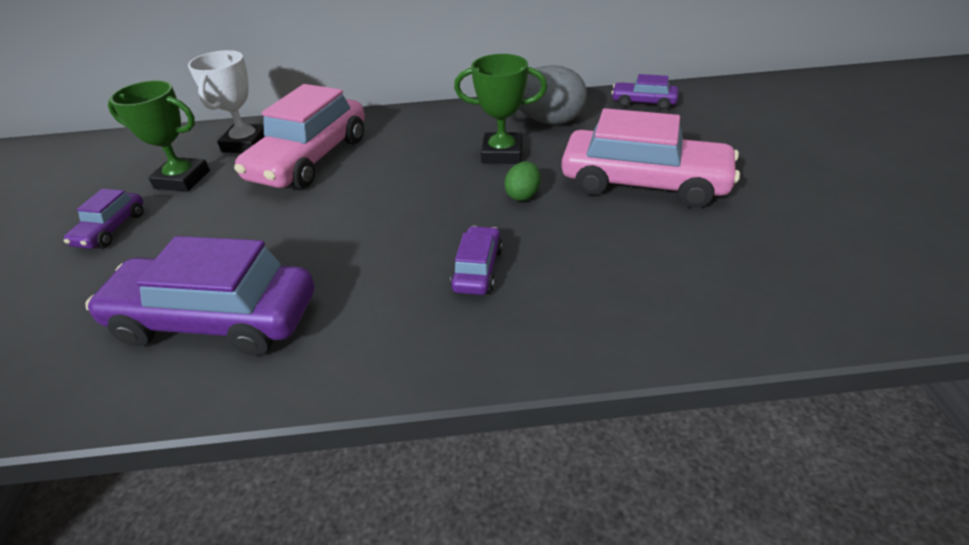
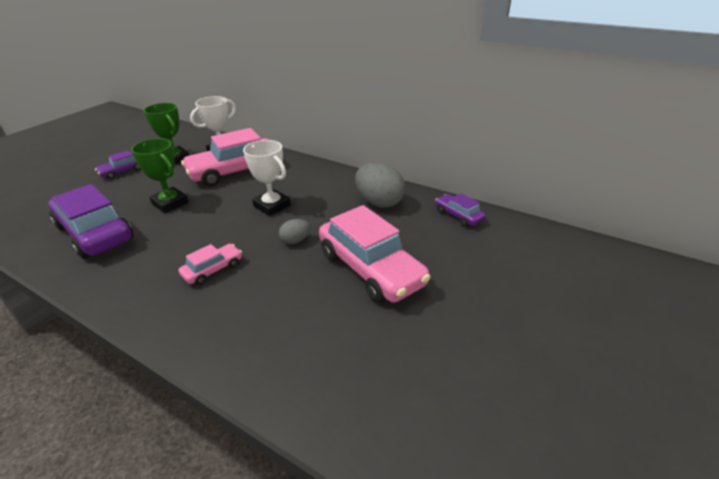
camera: 35 degrees right, 5 degrees down
purple car [450,226,503,295] -> pink car [178,244,242,285]
green trophy [454,54,547,164] -> green trophy moved to [131,138,189,213]
green egg [504,161,540,201] -> grey egg [279,219,310,244]
none -> white trophy [243,140,291,216]

